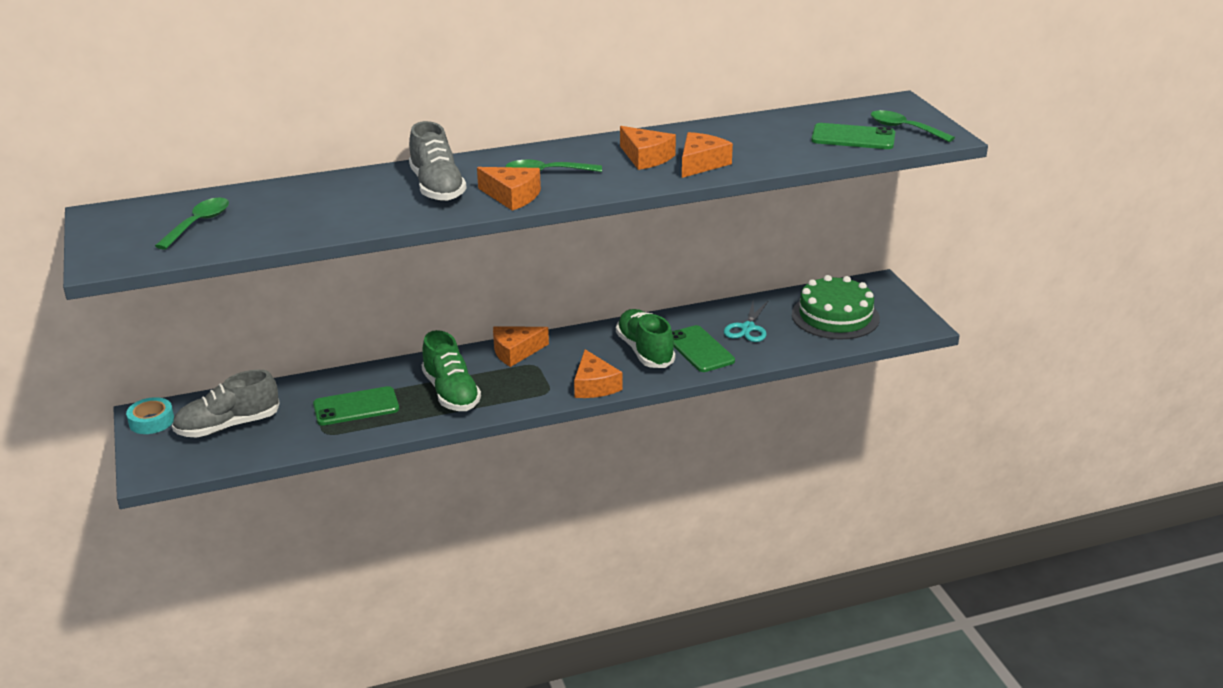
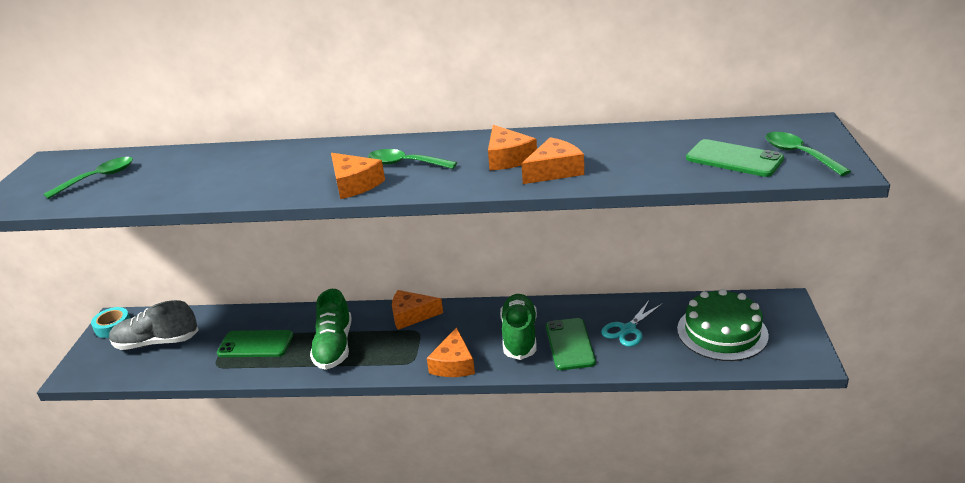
camera: 25 degrees right, 0 degrees up
grey shoe [409,121,467,201] -> none

